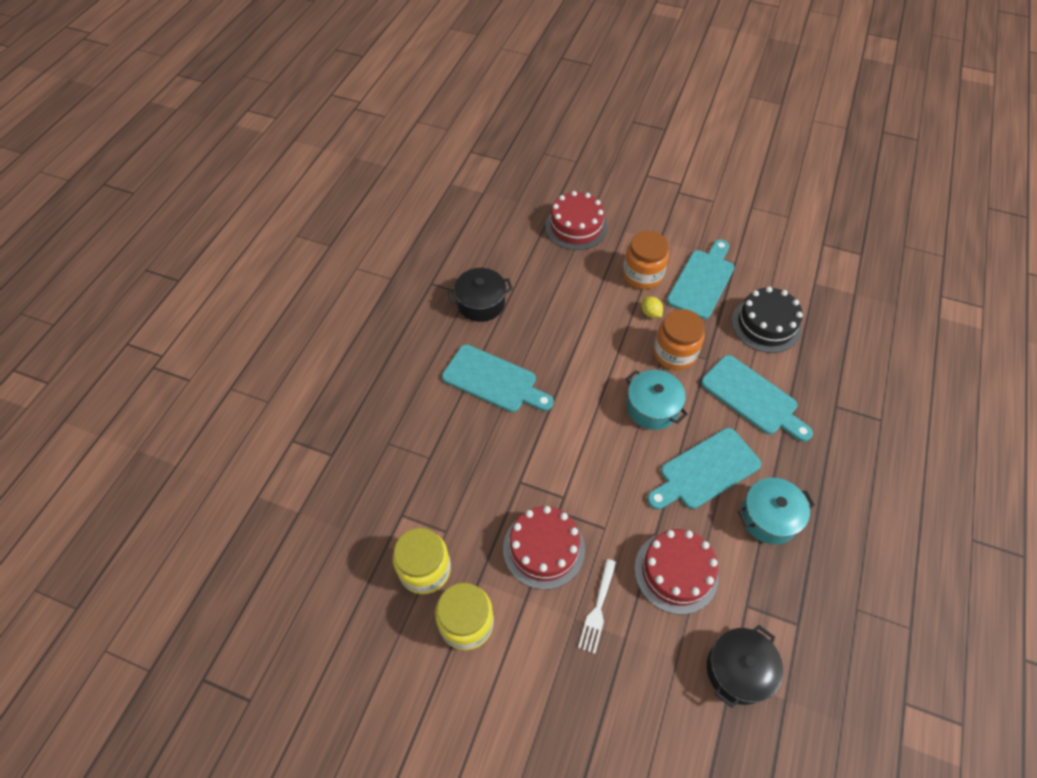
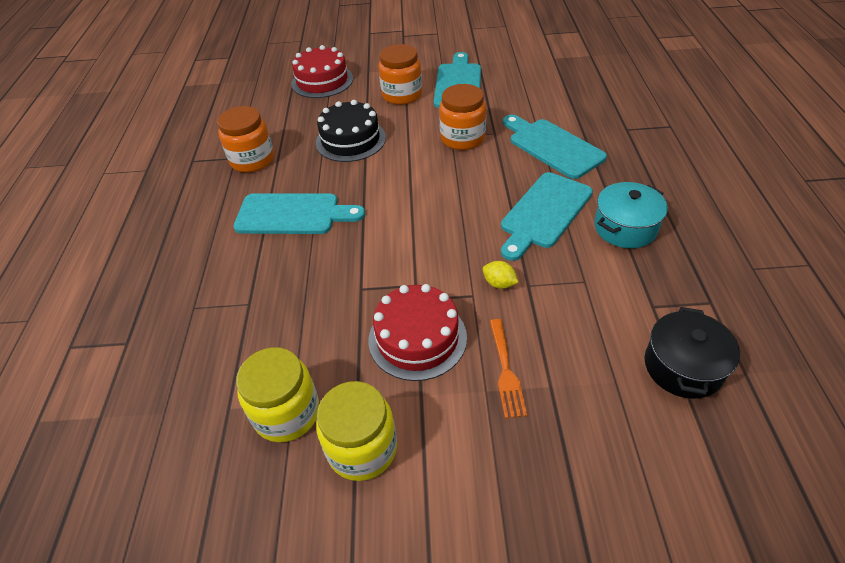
camera: 20 degrees left, 10 degrees down
black pot [448,268,513,322] -> orange jar [217,106,274,173]
white fork [578,559,616,654] -> orange fork [490,319,527,418]
turquoise pot [626,370,688,430] -> none
red cake [635,529,719,614] -> none
yellow lemon [641,296,663,318] -> yellow lemon moved to [483,261,519,289]
turquoise cutting board [701,355,813,442] -> turquoise cutting board turned 150 degrees counterclockwise [503,115,607,179]
black cake [732,287,803,353] -> black cake moved to [316,100,386,162]

